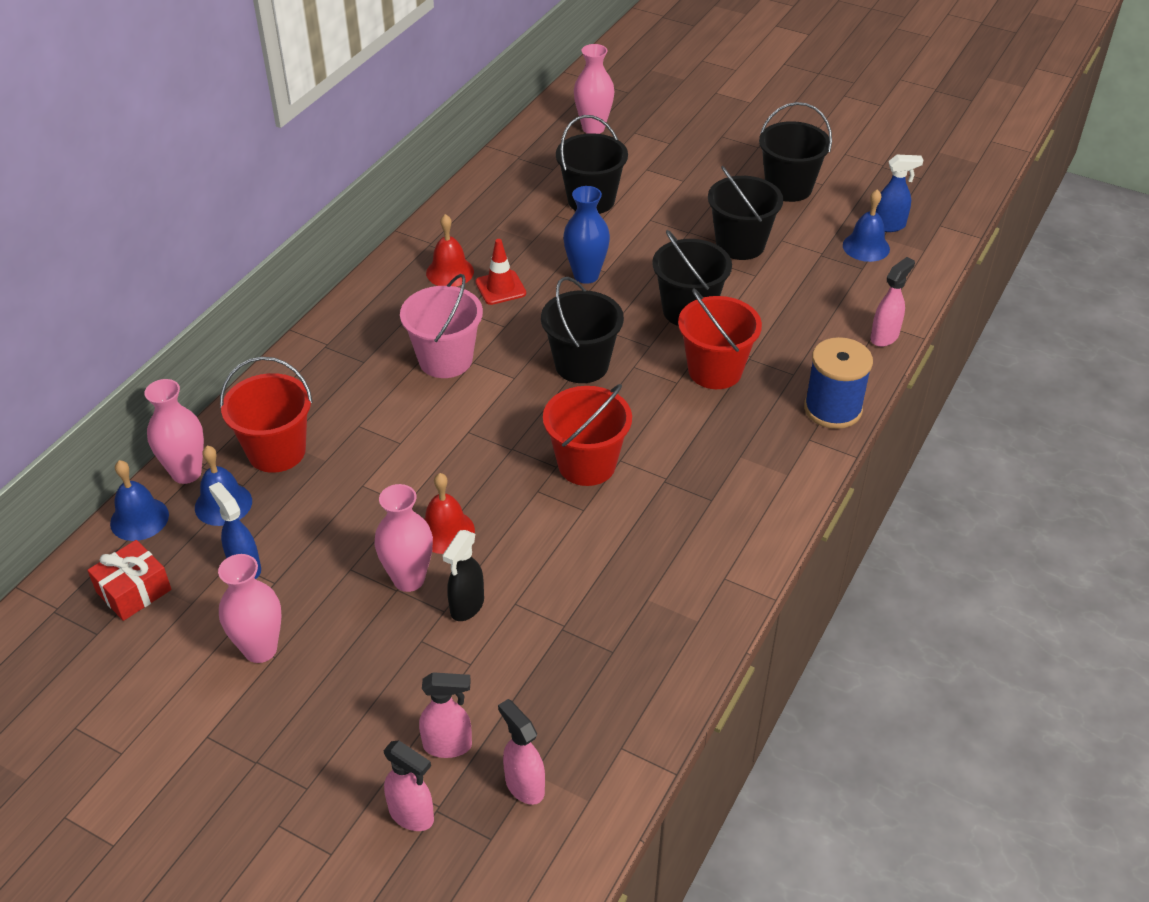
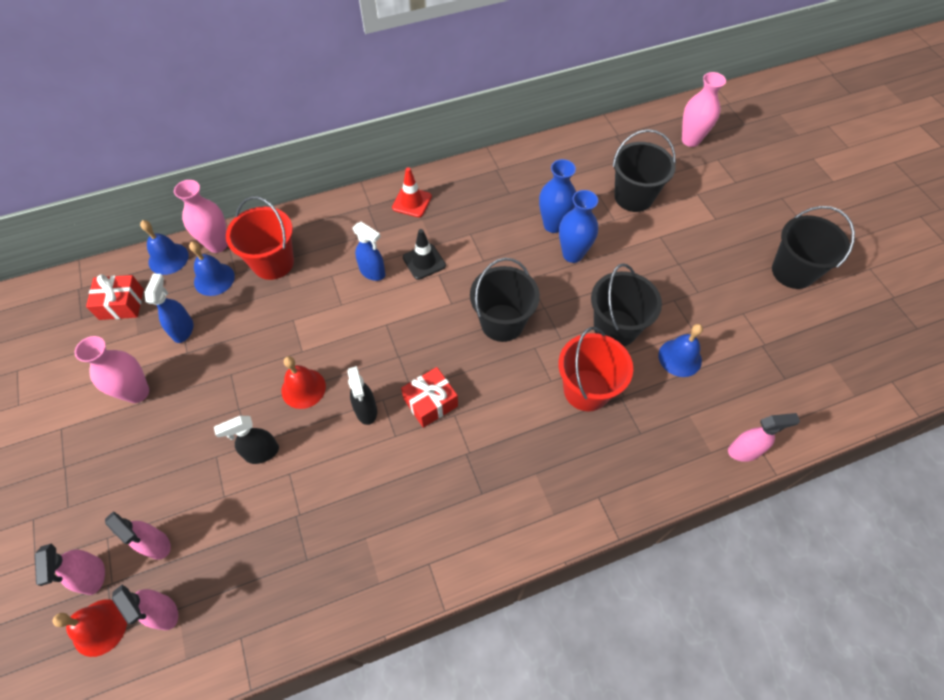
camera: 40 degrees right, 15 degrees up
pink vase [374,484,433,592] -> none
pink bucket [400,274,483,378] -> black traffic cone [403,229,446,280]
red bell [426,214,474,287] -> red bell moved to [53,599,127,657]
red traffic cone [475,239,526,305] -> red traffic cone moved to [392,167,432,217]
pink spray bottle [498,699,545,805] -> pink spray bottle turned 135 degrees clockwise [112,585,178,630]
red bucket [543,384,632,486] -> red gift [401,367,458,428]
black bucket [708,166,783,260] -> none
blue spool [804,337,873,429] -> none
blue bell [843,189,890,262] -> blue bell moved to [658,324,703,377]
blue spray bottle [876,155,923,232] -> blue spray bottle moved to [352,222,385,281]
none -> black spray bottle [347,366,377,425]
none -> blue vase [539,159,576,233]

